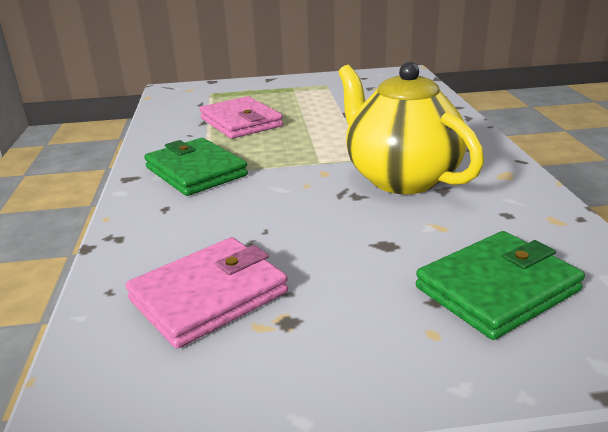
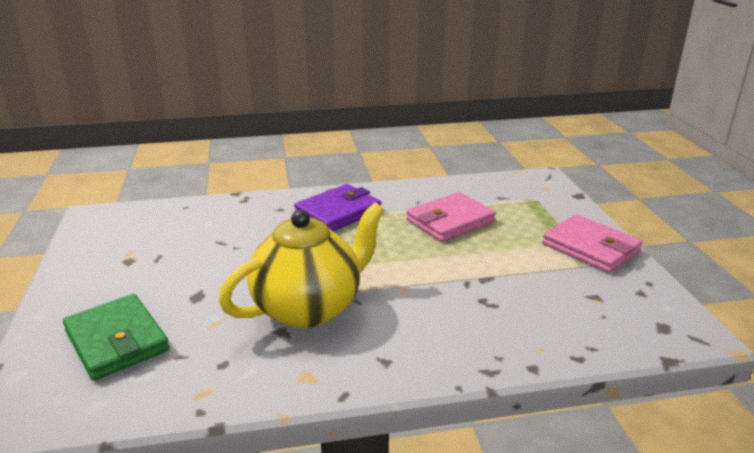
camera: 85 degrees right, 0 degrees up
pink wallet [126,237,288,349] -> pink wallet moved to [542,214,643,273]
green wallet [144,138,248,196] -> purple wallet [294,184,381,231]

